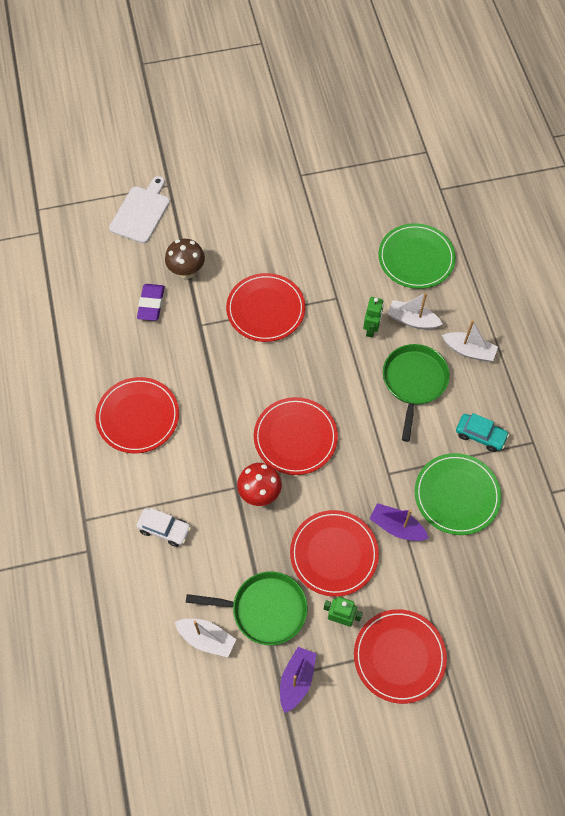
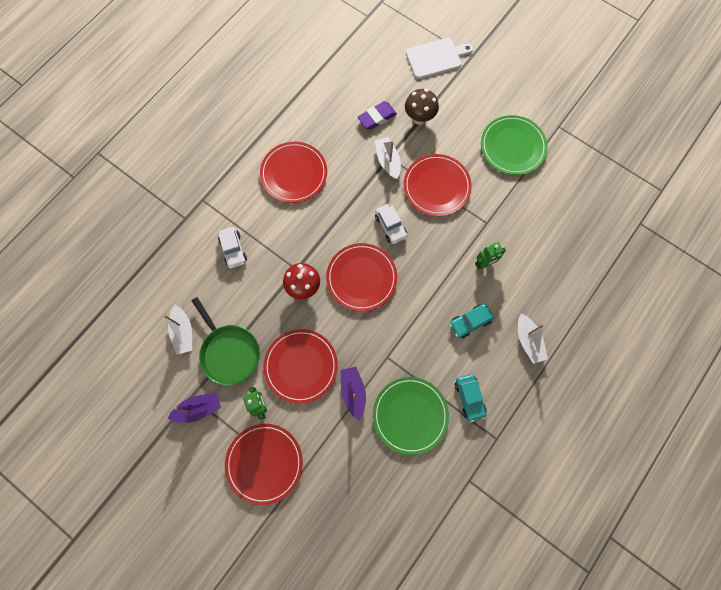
camera: 50 degrees right, 10 degrees up
green plate [378,223,456,289] -> green plate moved to [481,115,548,175]
green pan [383,344,450,442] -> turquoise car [450,304,494,338]
white boat [387,293,443,329] -> white boat moved to [375,137,401,179]
none -> white car [375,204,407,244]

